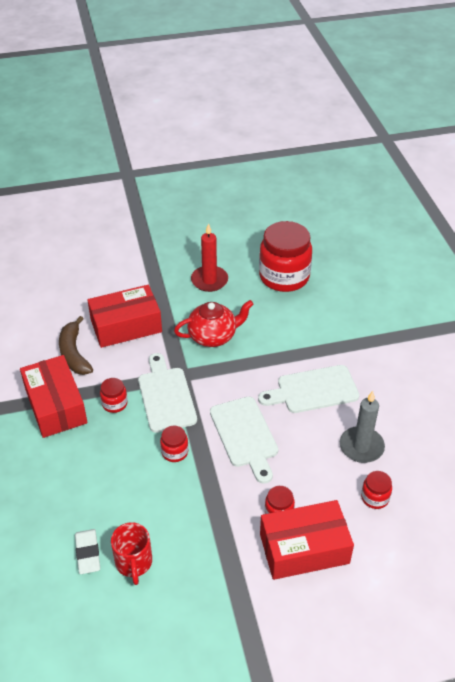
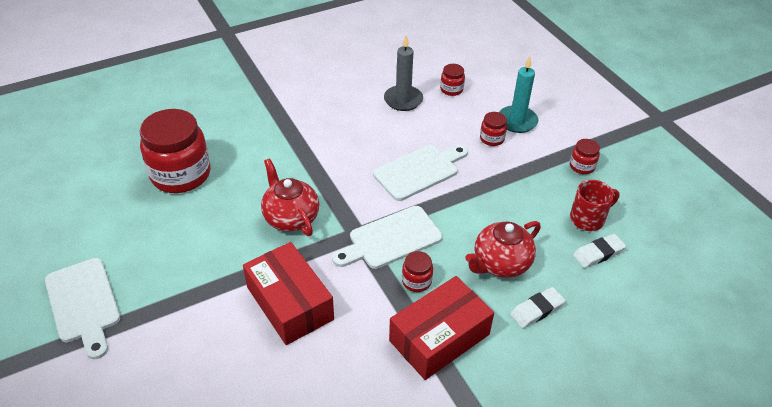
camera: 105 degrees left, 0 degrees up
brown banana [59,316,93,375] -> none
red jar [160,426,189,462] -> red jar moved to [570,139,600,174]
red candle [191,223,228,292] -> none
white cutting board [258,365,359,413] -> white cutting board moved to [45,258,120,359]
red box [260,500,354,580] -> turquoise candle [499,56,538,133]
none -> red teapot [465,221,541,278]
none -> white eraser [510,287,566,329]

